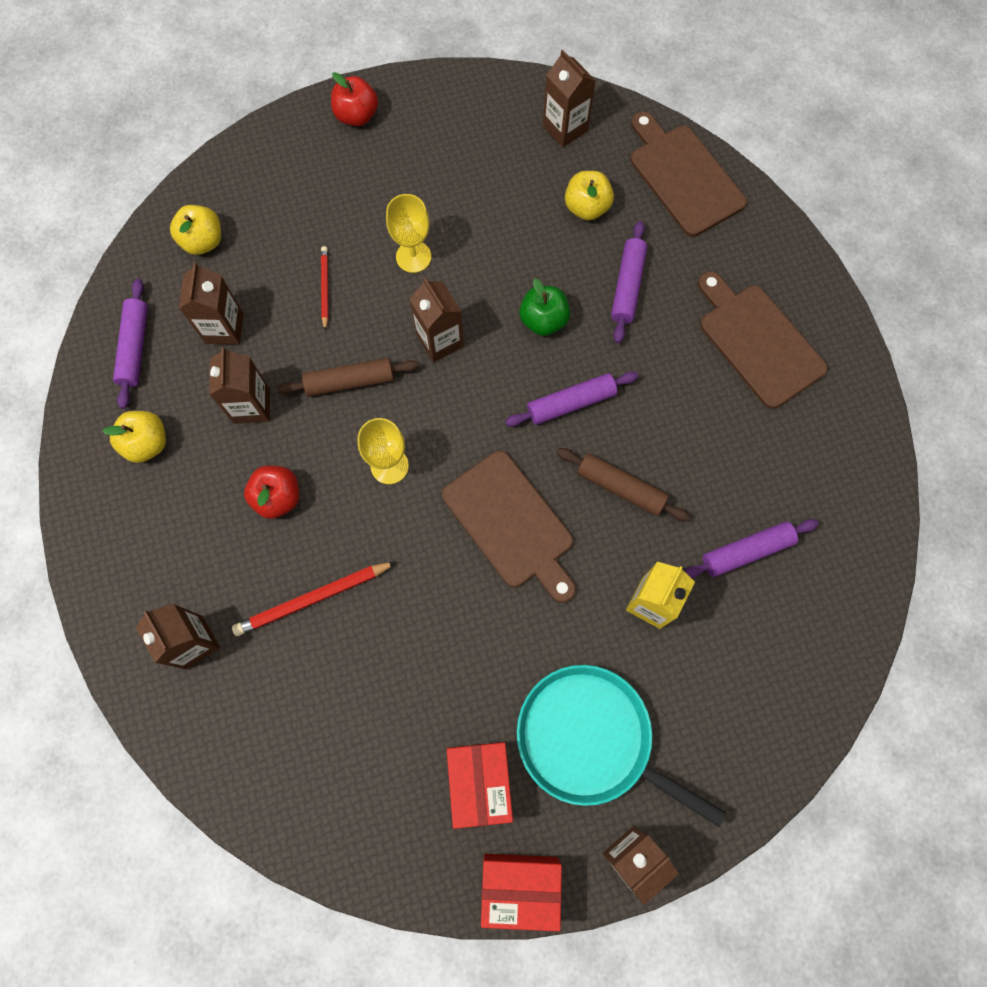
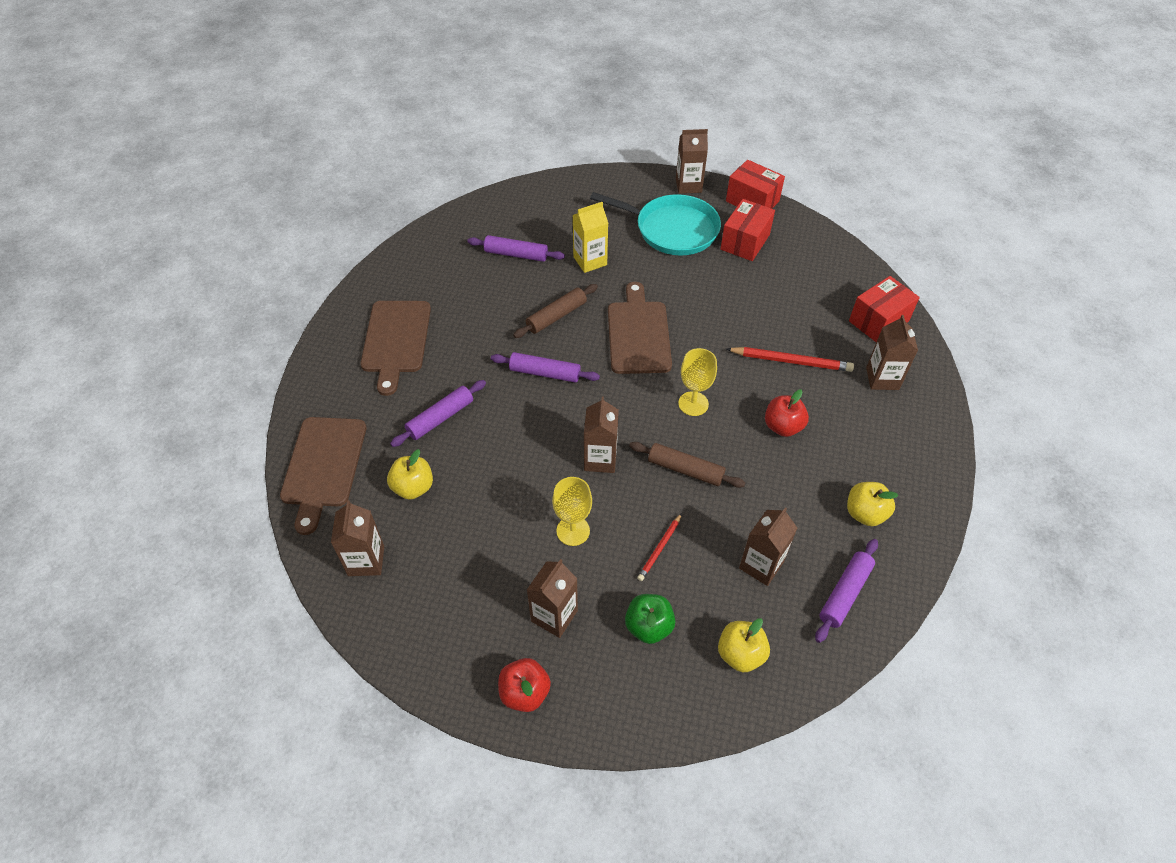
camera: 145 degrees left, 20 degrees down
brown carton [209,347,270,424] -> brown carton moved to [527,559,578,638]
turquoise pan [517,665,726,827] -> turquoise pan turned 45 degrees counterclockwise [590,192,721,256]
green apple [519,279,570,336] -> green apple moved to [625,594,676,644]
brown rolling pin [556,448,690,522] -> brown rolling pin turned 75 degrees clockwise [513,284,598,338]
none -> red box [849,276,920,342]

